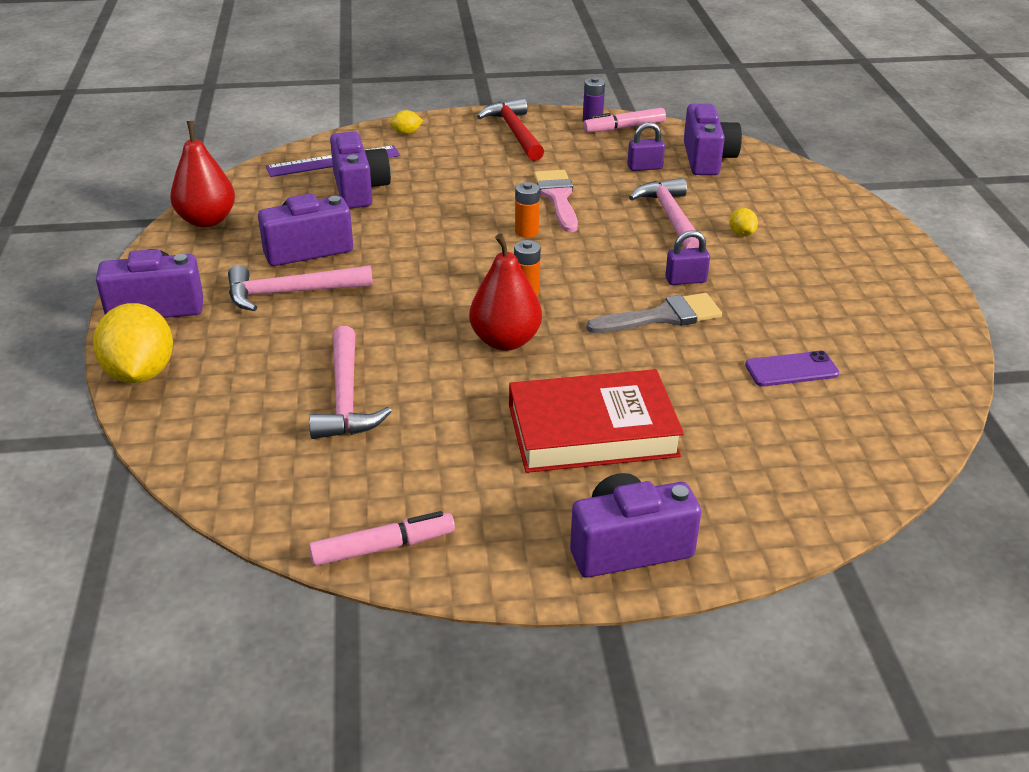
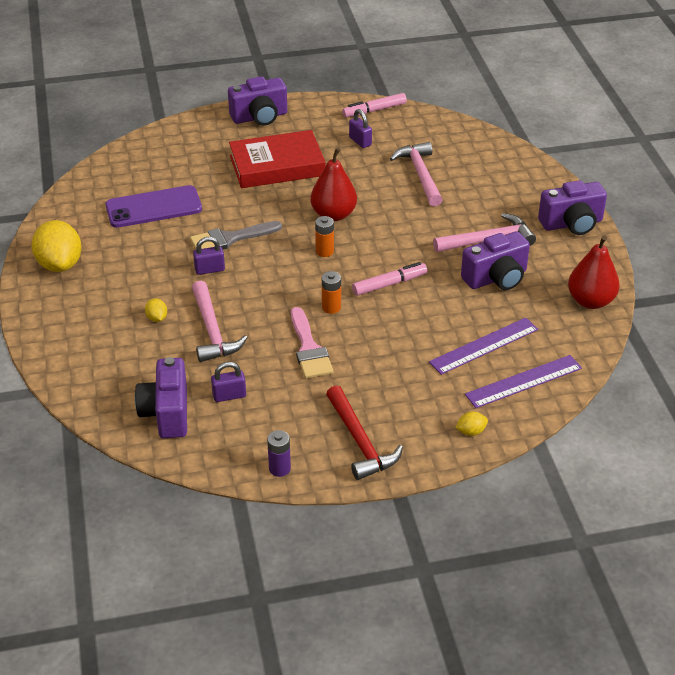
camera: 175 degrees right, 5 degrees up
yellow lemon [93,303,173,383] -> yellow lemon moved to [31,220,82,272]
purple camera [330,131,391,209] -> purple ruler [429,317,538,375]
pink marker [583,108,666,132] -> pink marker moved to [352,262,427,296]
purple phone [745,351,839,386] -> purple phone [105,185,202,228], size x1.70
none -> purple padlock [349,109,372,148]

